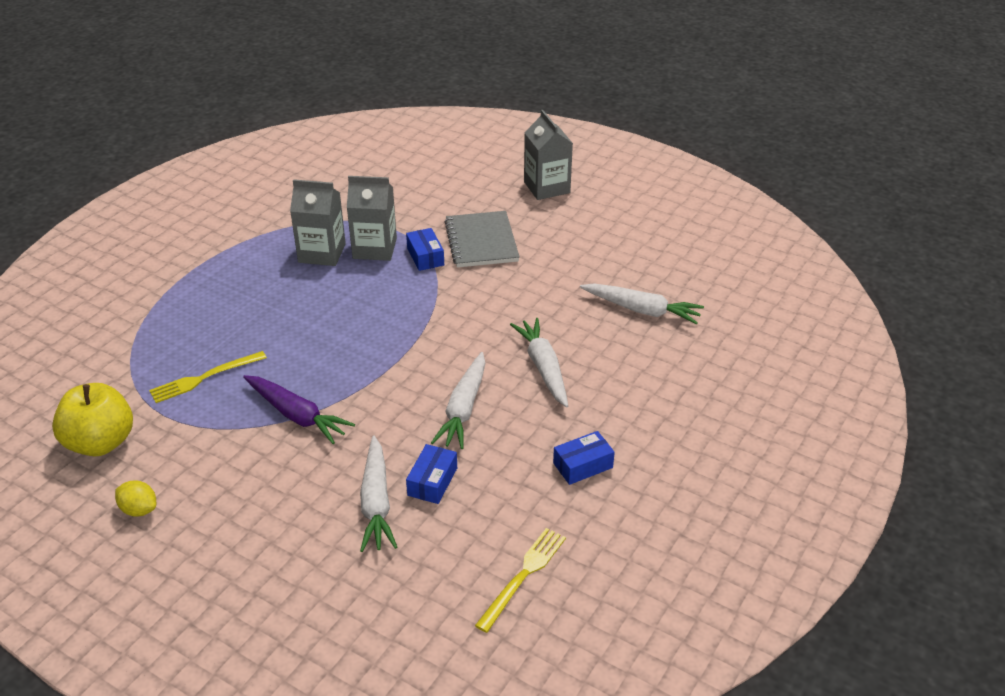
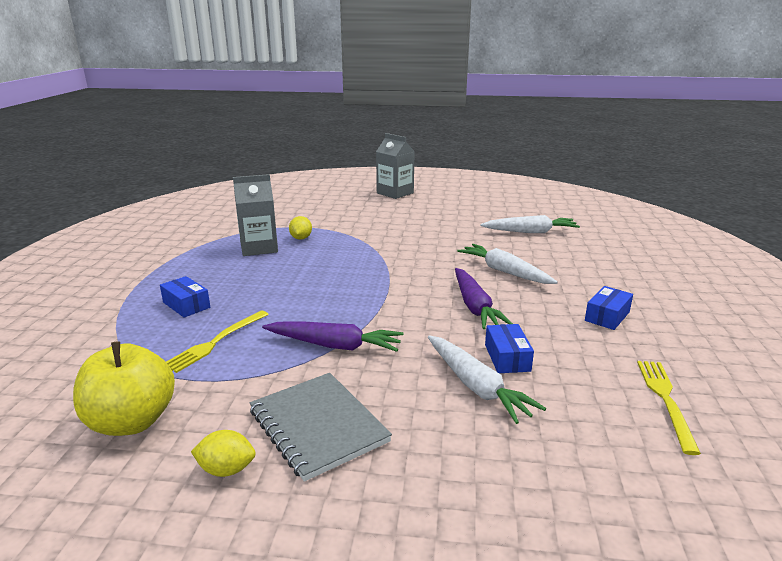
camera: 25 degrees left, 15 degrees down
grey carton [347,176,397,261] -> yellow lemon [289,216,312,240]
blue box [406,228,444,271] -> blue box moved to [160,276,210,318]
white carrot [431,352,485,449] -> purple carrot [455,268,513,329]
grey notebook [444,211,520,267] -> grey notebook moved to [250,373,392,482]

